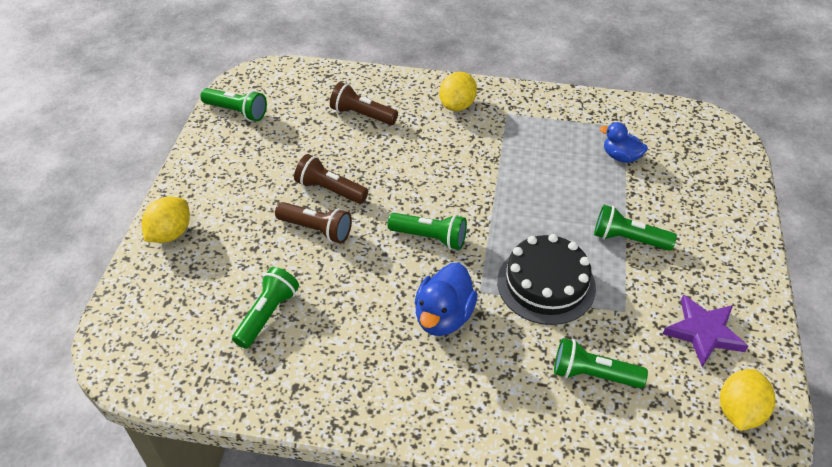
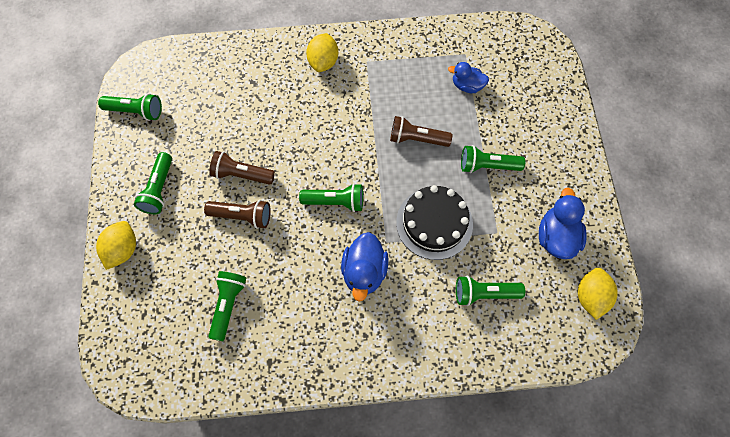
camera: 15 degrees left, 20 degrees up
brown flashlight [330,82,398,125] -> brown flashlight moved to [390,116,452,147]
purple star [663,295,748,367] -> blue duck [539,188,587,259]
none -> green flashlight [134,152,172,214]

